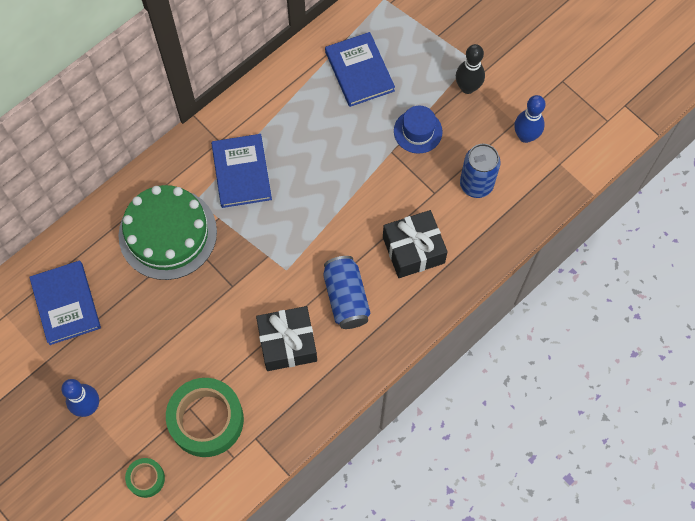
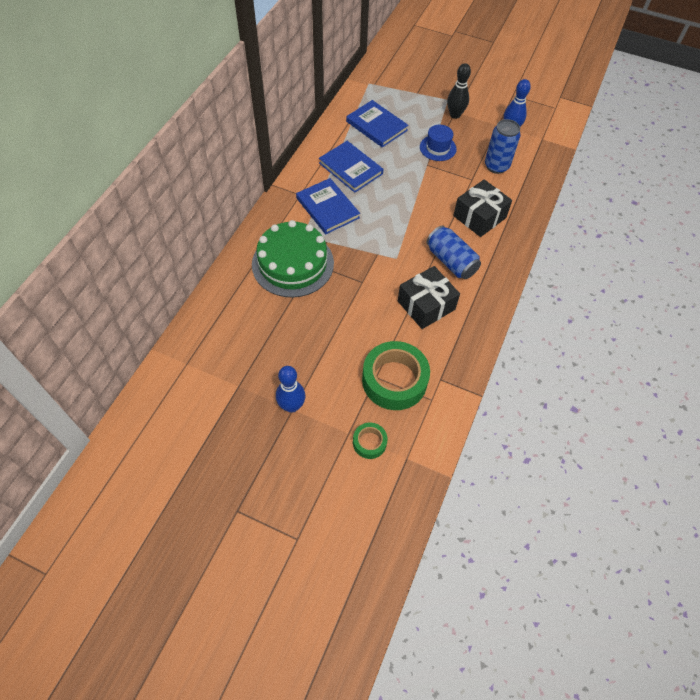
camera: 25 degrees left, 10 degrees down
blue book [29,261,101,345] -> blue book moved to [319,141,383,193]

